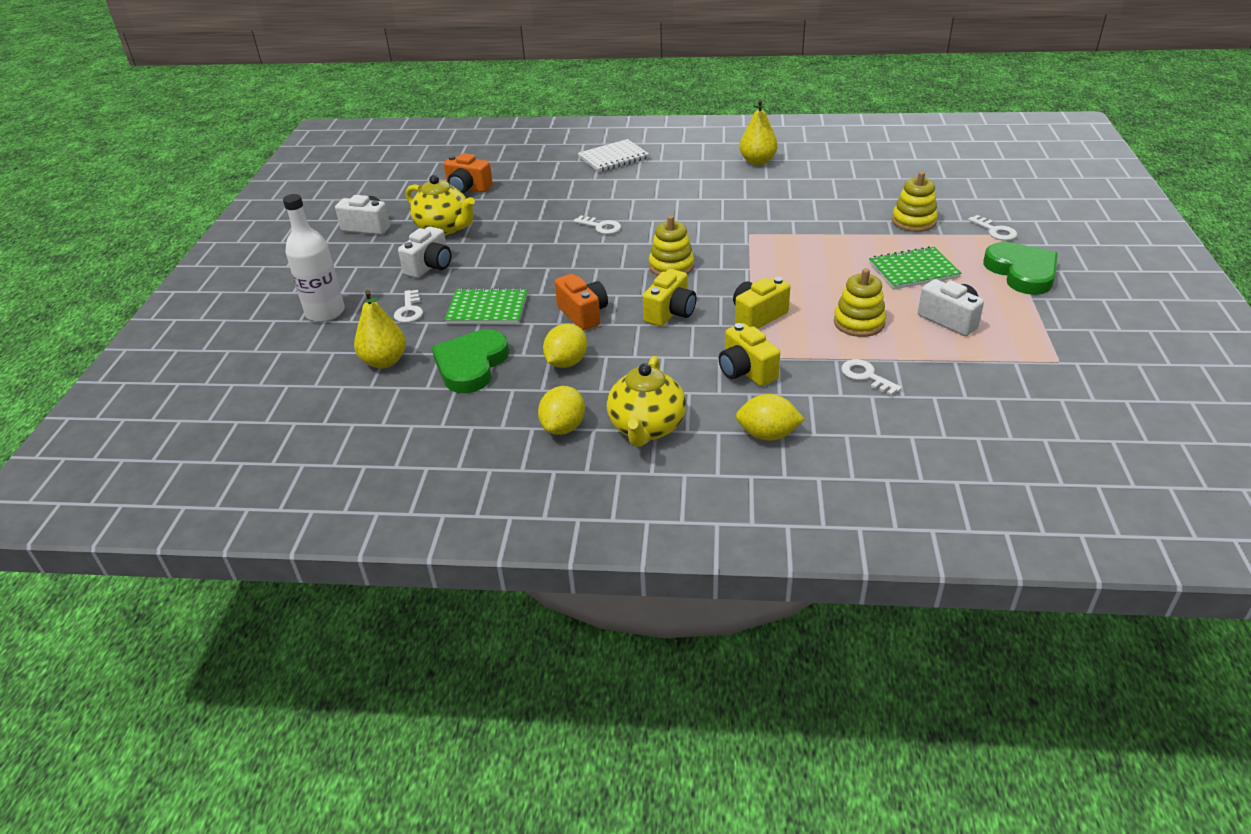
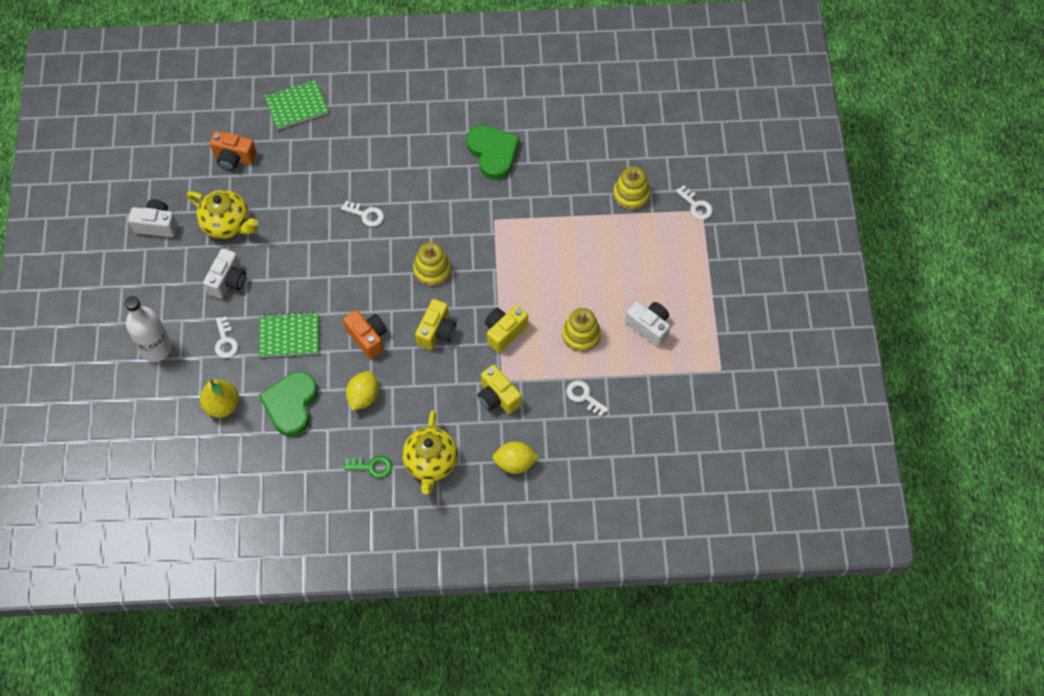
camera: 10 degrees left, 25 degrees up
yellow lemon [538,386,585,435] -> green key [344,456,392,478]
white notebook [578,139,649,172] -> none
yellow pear [739,100,778,165] -> none
green notebook [869,246,961,290] -> green notebook moved to [264,79,329,130]
green heart [983,242,1058,295] -> green heart moved to [466,125,519,180]

